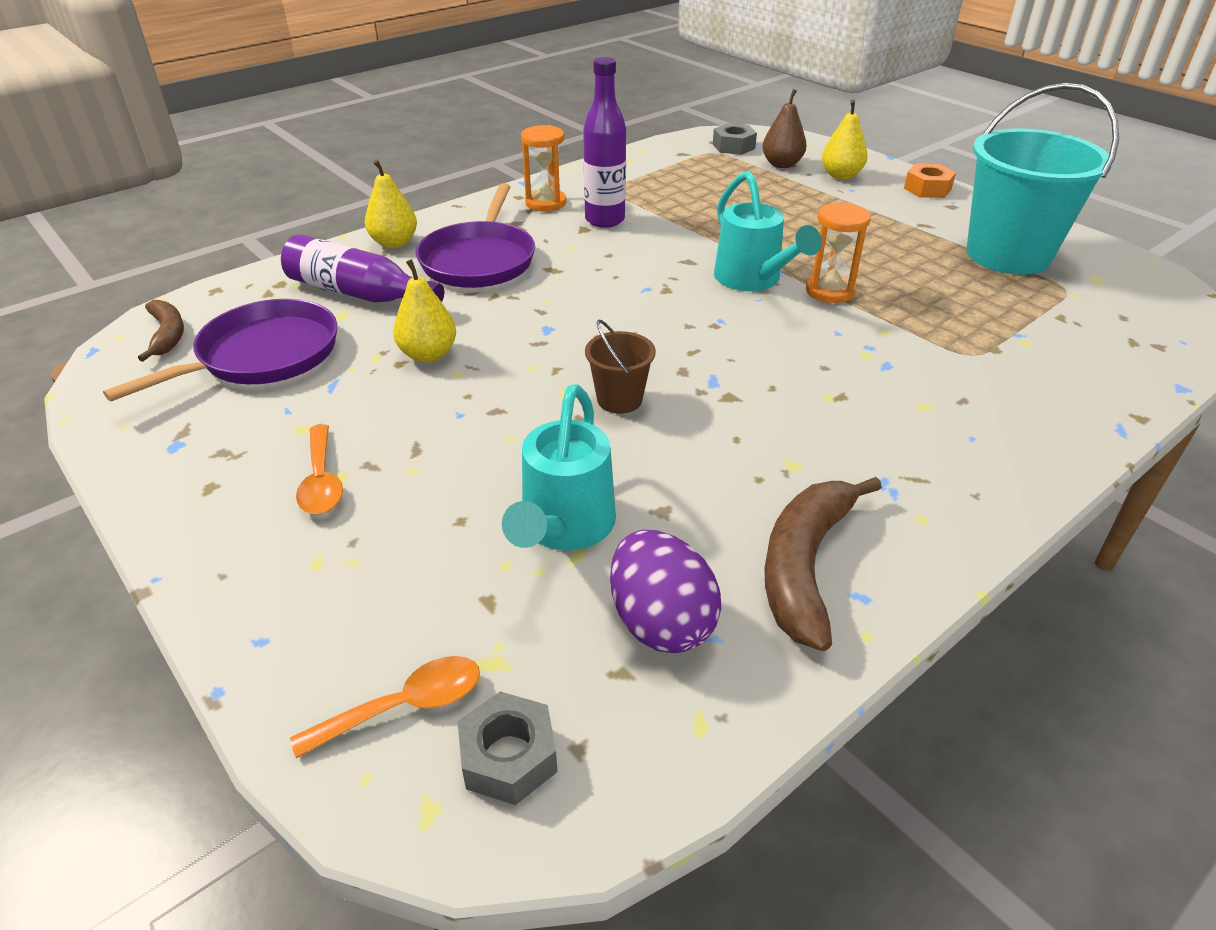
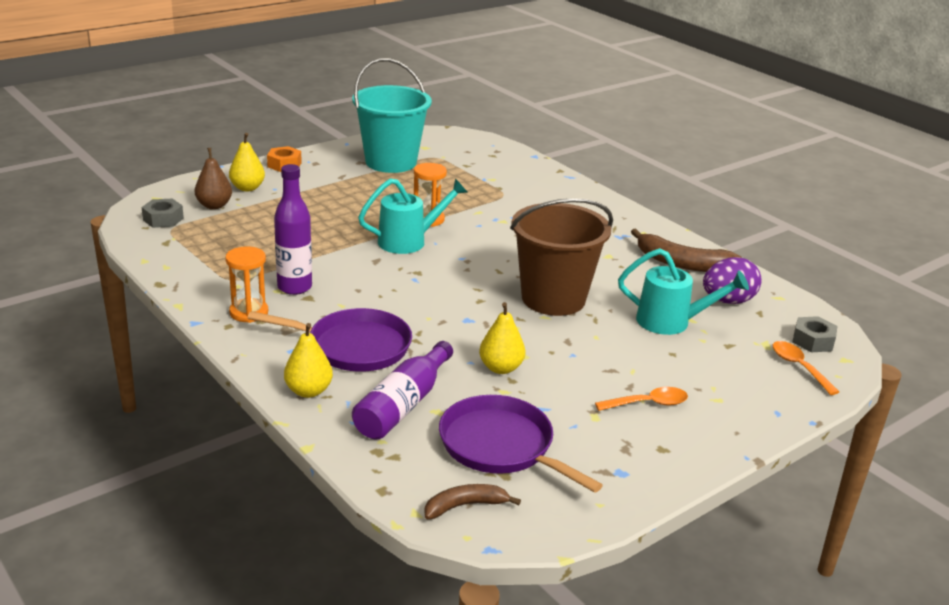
camera: 90 degrees left, 10 degrees down
brown bucket [585,320,656,414] -> brown bucket [510,198,613,316], size x2.24

